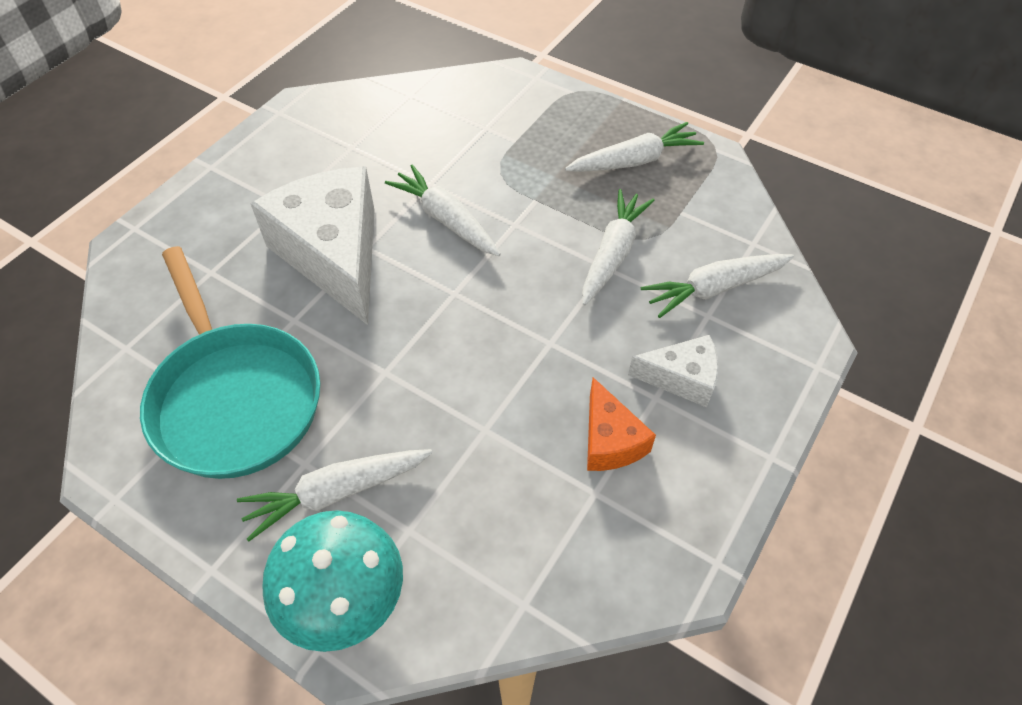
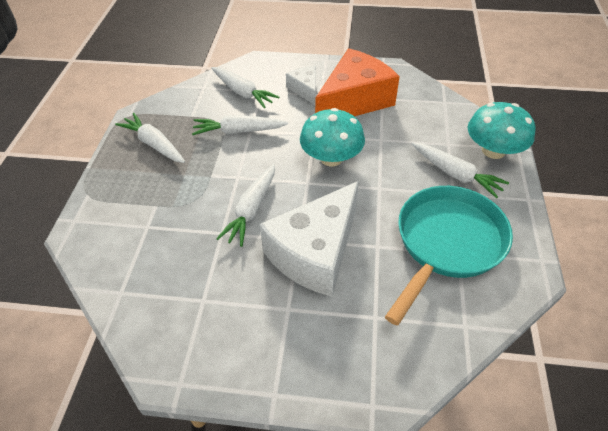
camera: 115 degrees left, 5 degrees down
orange cheese [587,377,656,471] -> orange cheese [315,48,400,116], size x2.02
none -> turquoise mushroom [300,108,365,166]

